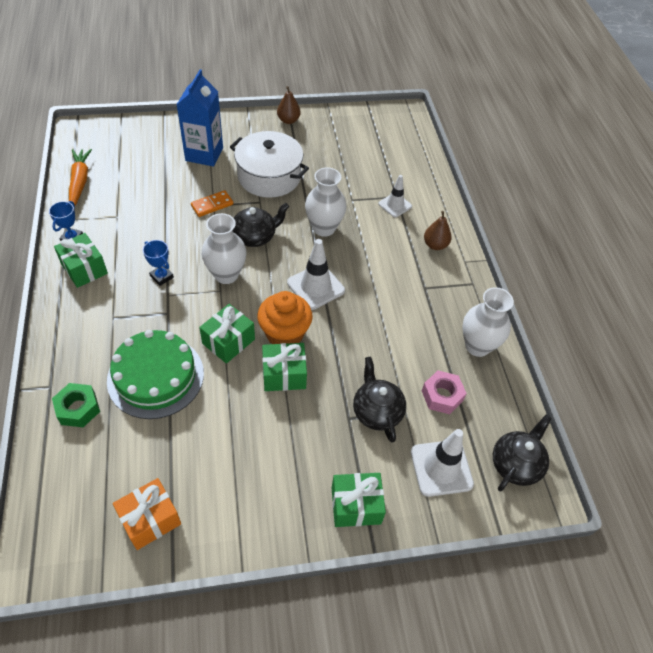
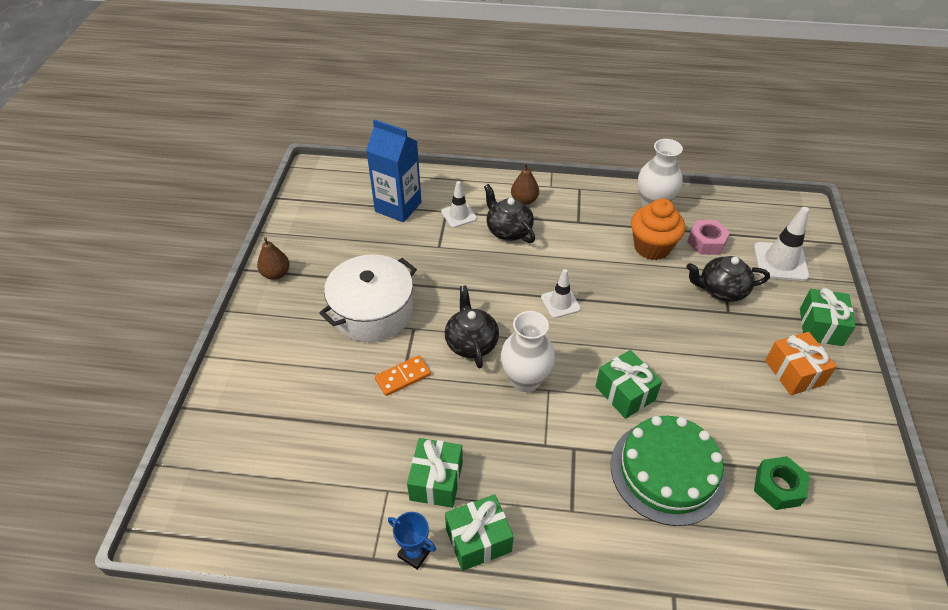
camera: 70 degrees left, 5 degrees down
green nut [52,383,100,427] -> green nut moved to [754,456,809,510]
orange carrot [69,149,92,206] -> none
orange gift [113,478,181,550] -> orange gift moved to [765,332,837,395]
blue trophy [143,240,174,286] -> none
blue carton [177,69,223,166] -> blue carton moved to [366,119,421,222]
orange domino [191,190,233,217] -> orange domino turned 75 degrees clockwise [375,355,431,396]
orange cupcake [257,291,313,344] -> orange cupcake moved to [631,198,685,260]
green gift [262,343,307,391] -> green gift moved to [407,438,463,508]
white traffic cone [287,239,345,310] -> white traffic cone [541,269,581,318], size x0.64
white vase [305,167,347,237] -> none
black teapot [493,415,552,491] -> black teapot moved to [484,184,535,243]

